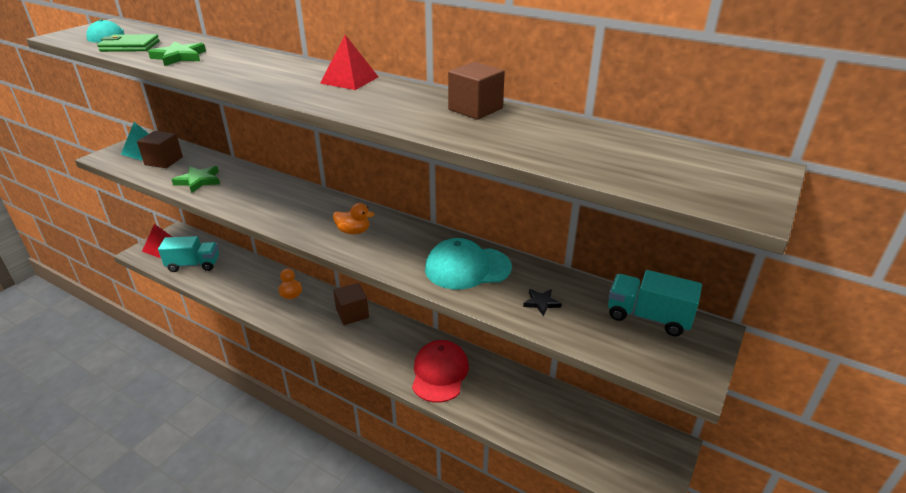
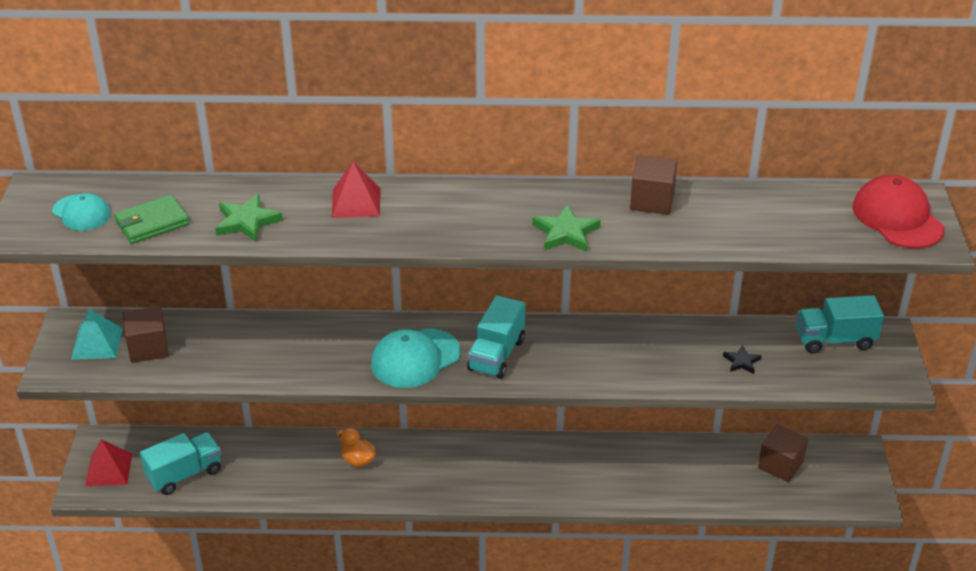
camera: 30 degrees left, 5 degrees up
green star [171,166,220,193] -> green star moved to [532,205,601,252]
red pyramid [320,35,378,90] -> red pyramid moved to [332,161,380,218]
orange duck [333,203,375,234] -> turquoise truck [467,295,525,379]
brown cube [333,283,369,325] -> brown cube moved to [758,424,808,482]
red cap [412,340,469,403] -> red cap moved to [852,175,945,248]
turquoise cap [425,238,512,289] -> turquoise cap moved to [371,328,461,388]

